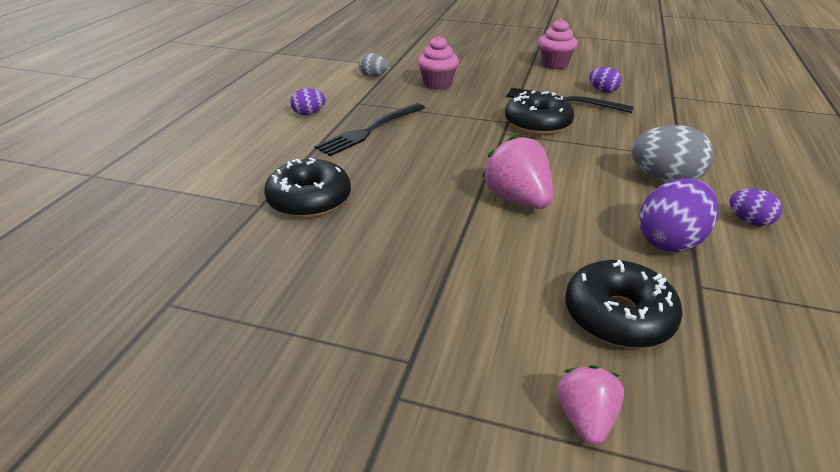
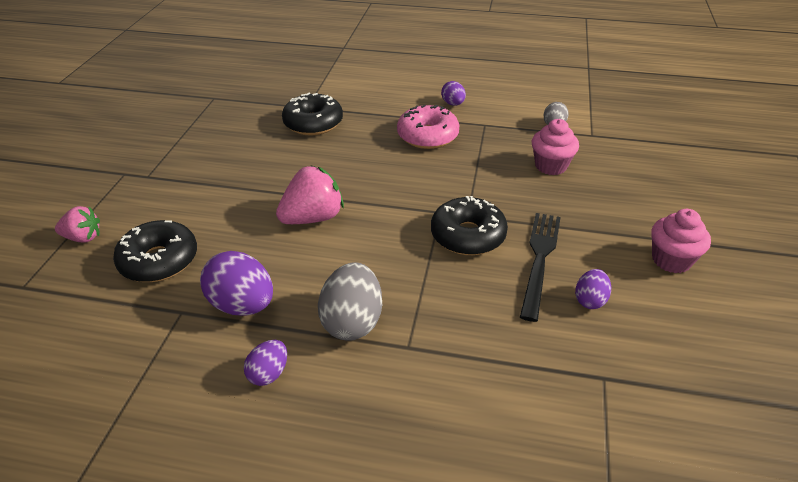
camera: 85 degrees right, 5 degrees up
black fork [314,103,425,156] -> pink donut [397,104,459,149]

